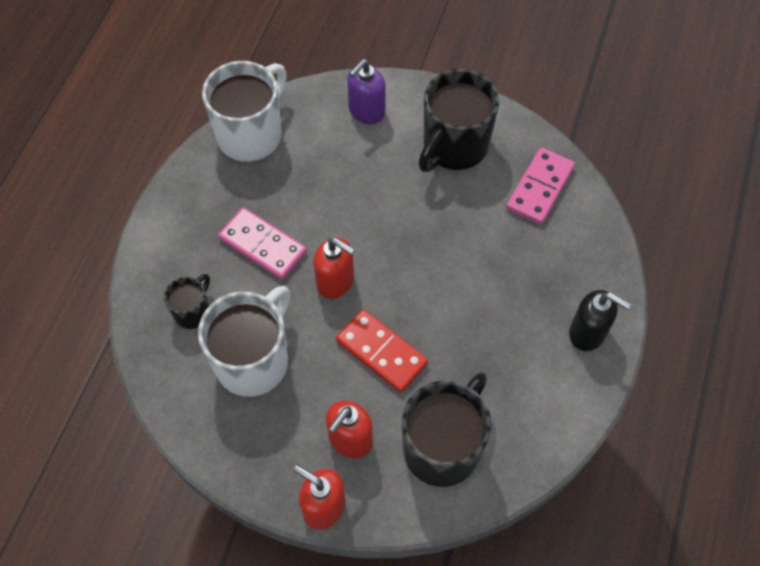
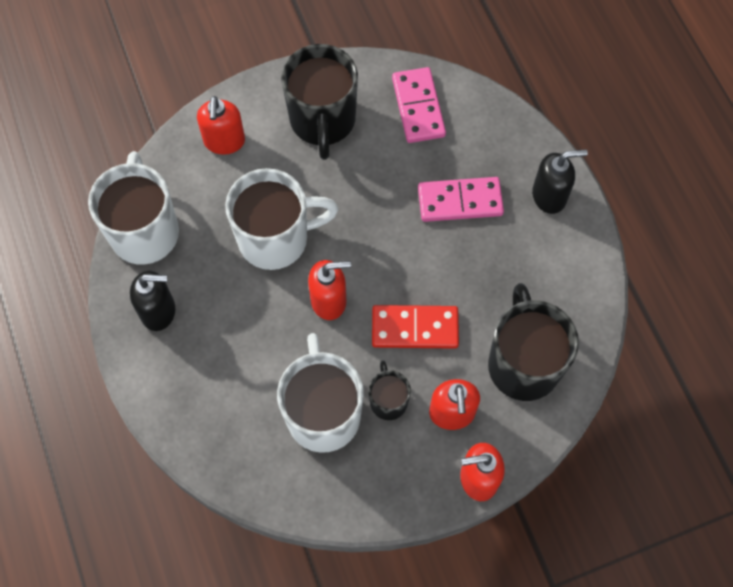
camera: 40 degrees left, 5 degrees up
black mug [164,274,210,329] -> black mug moved to [369,361,411,420]
pink domino [218,208,307,280] -> pink domino moved to [418,177,504,222]
purple soap dispenser [347,59,386,124] -> red soap dispenser [197,96,245,155]
none -> black soap dispenser [130,271,175,331]
none -> white mug [225,168,338,270]

